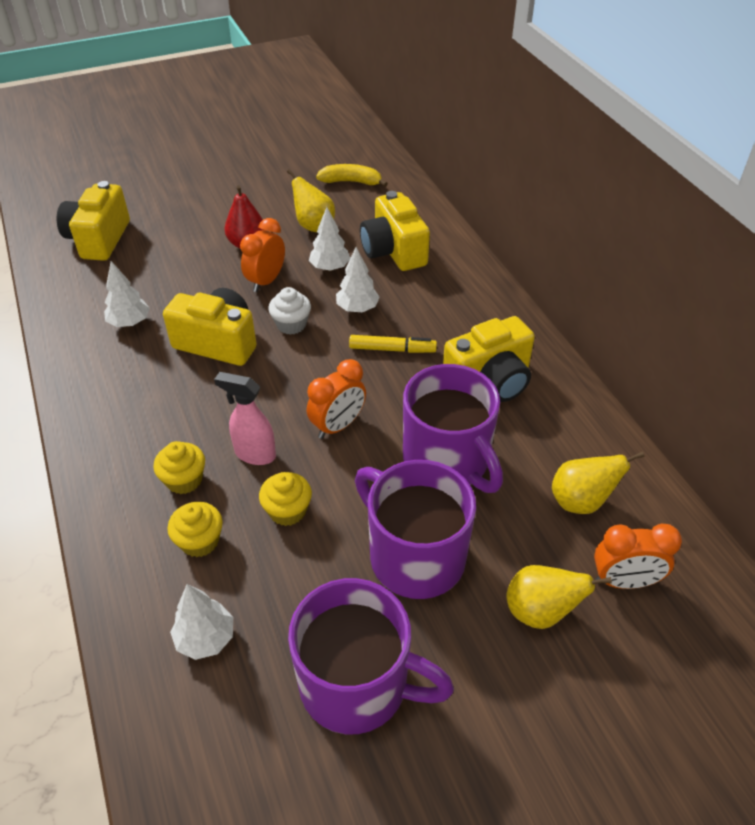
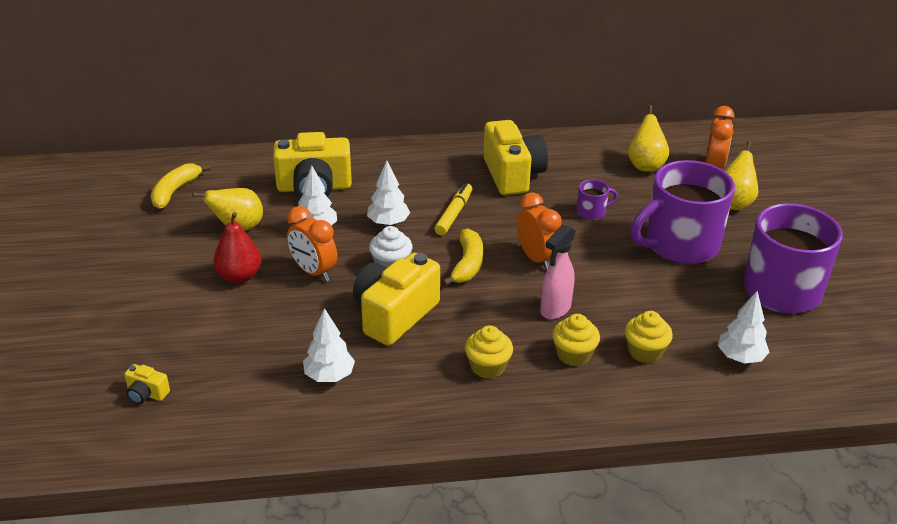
camera: 75 degrees left, 10 degrees down
yellow camera [57,181,130,261] -> yellow camera [124,364,170,404], size x0.43
yellow cupcake [259,472,312,526] -> yellow cupcake moved to [465,325,513,379]
purple mug [403,364,503,493] -> purple mug [577,179,618,220], size x0.41
none -> yellow banana [442,229,483,286]

